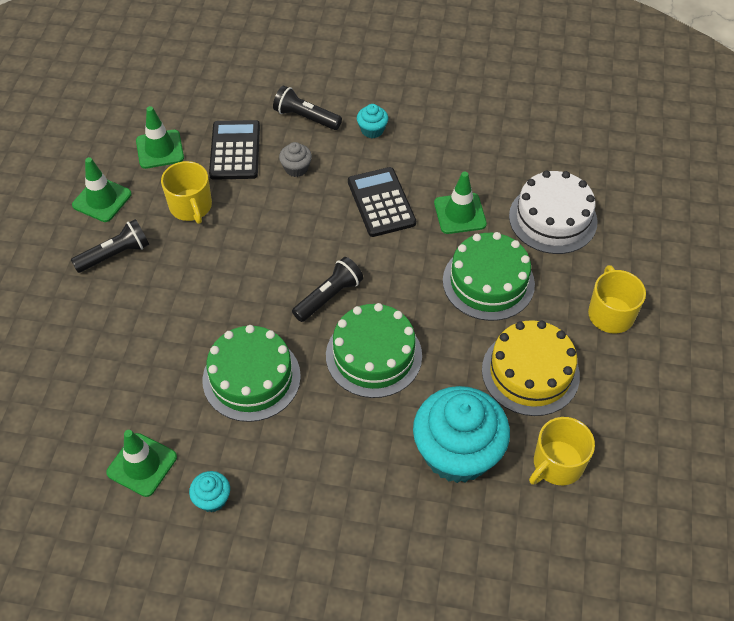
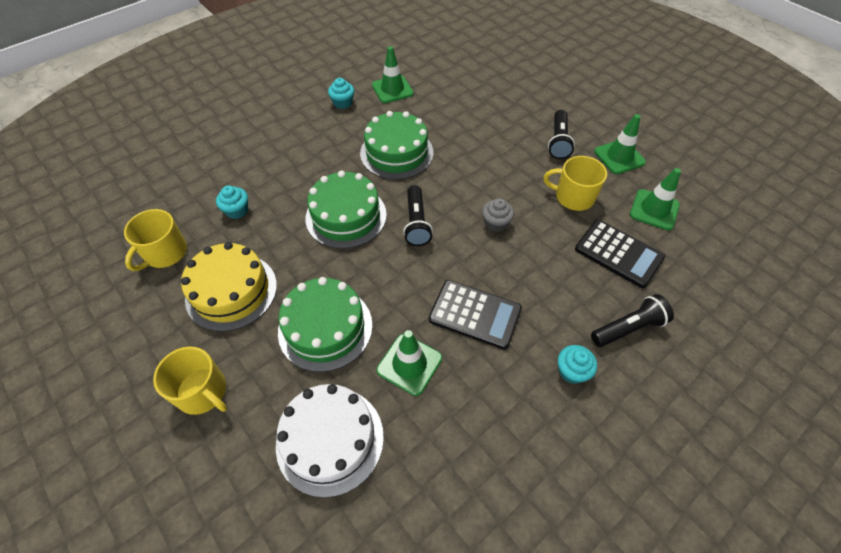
camera: 130 degrees right, 0 degrees up
grey cupcake [279,142,312,177] -> grey cupcake moved to [482,198,514,232]
turquoise cupcake [413,386,510,483] -> turquoise cupcake [216,186,248,219], size x0.42
yellow mug [529,417,595,485] -> yellow mug turned 150 degrees counterclockwise [124,209,187,271]

